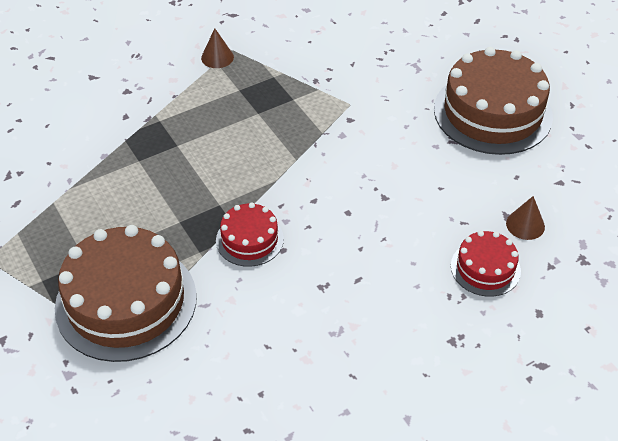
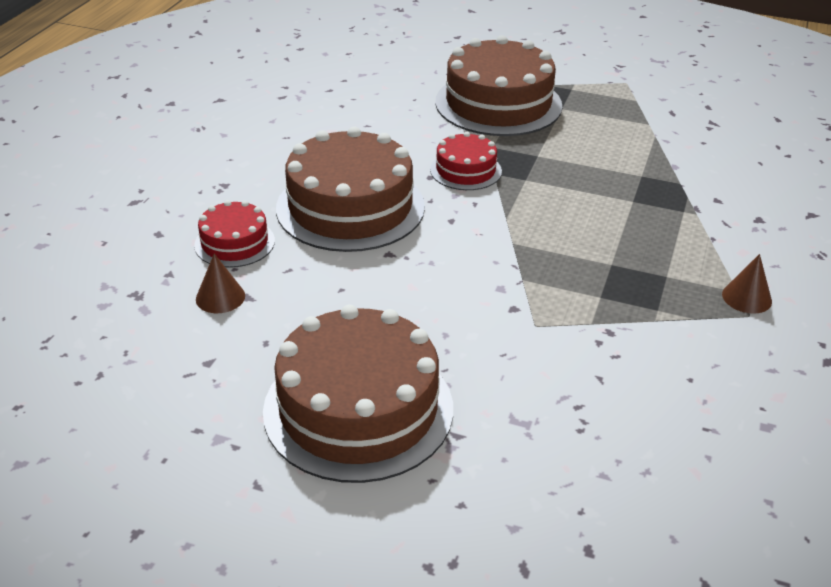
camera: 140 degrees right, 10 degrees down
none -> brown cake [276,127,425,252]

